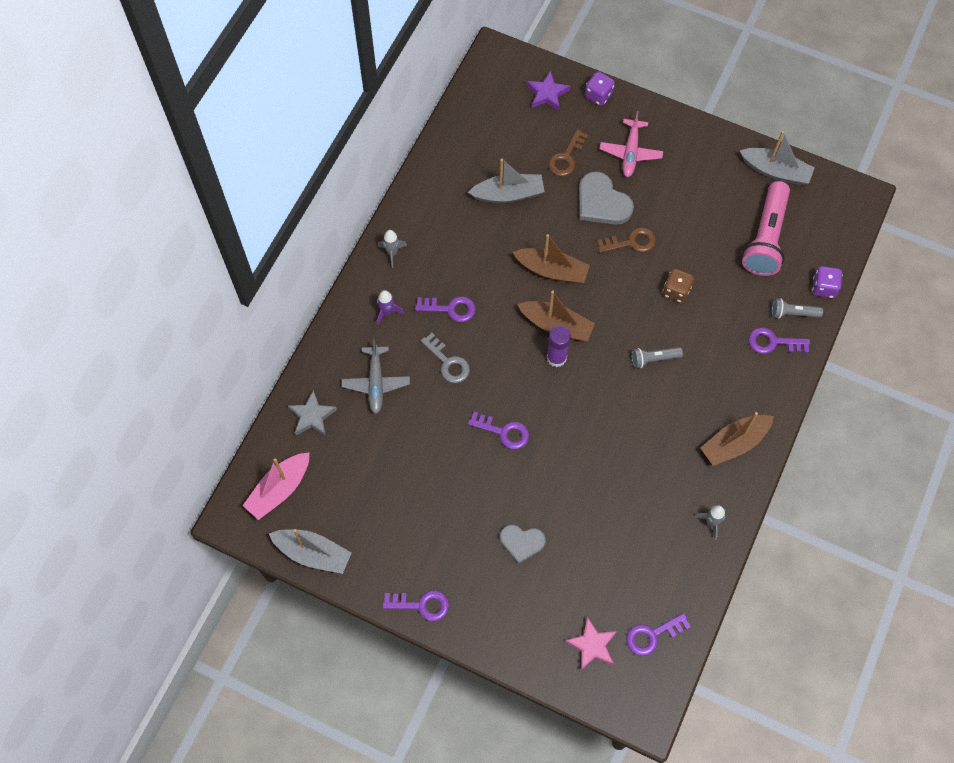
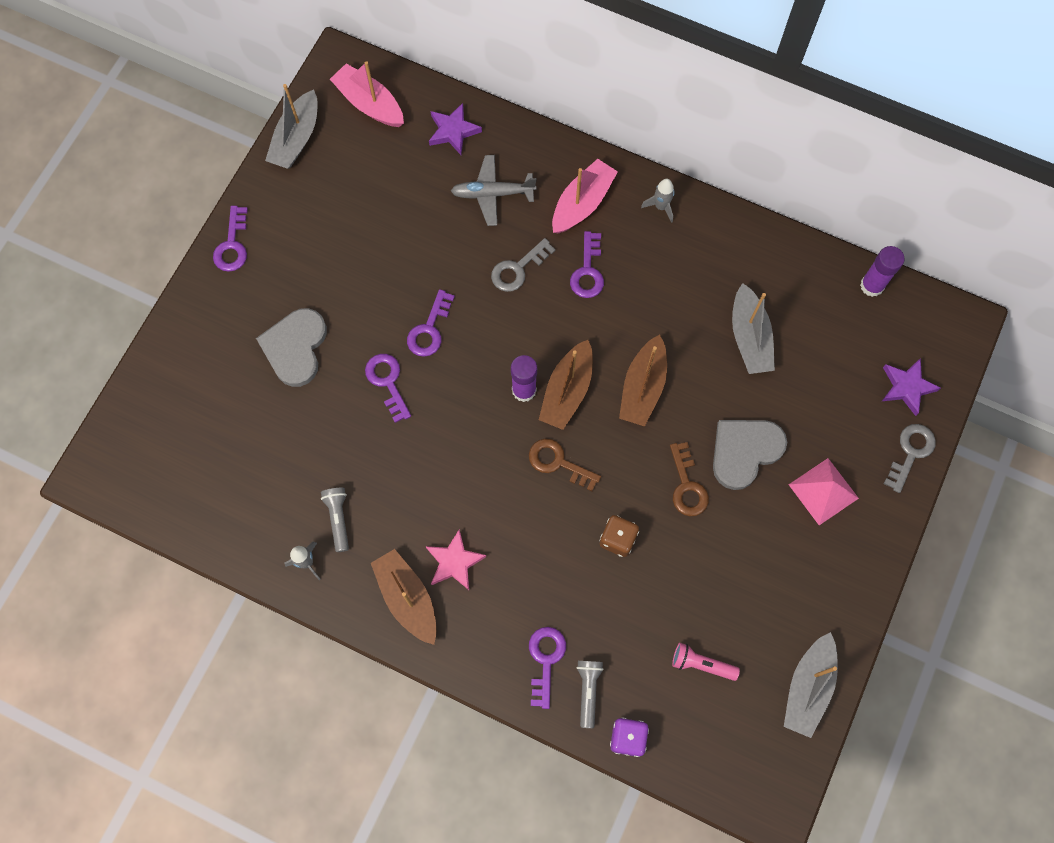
camera: 90 degrees right, 5 degrees up
grey star [288,390,337,436] -> purple star [429,103,482,155]
purple rocket [377,290,404,325] -> pink boat [552,159,618,233]
grey heart [500,525,546,564] -> grey heart [256,308,327,387], size x1.55
brown key [548,129,588,176] -> brown key moved to [529,439,601,491]
pink star [565,617,617,670] -> pink star moved to [426,529,486,590]
purple dice [585,71,615,106] -> grey key [884,424,936,493]
pink plane [600,111,663,177] -> pink pyramid [788,458,859,525]
purple key [626,613,691,656] -> purple key moved to [365,354,411,423]
grey flashlight [631,347,683,368] -> grey flashlight moved to [321,488,349,552]
pink flashlight [742,181,790,276] -> pink flashlight [672,643,740,681], size x0.48
none -> purple glue stick [860,246,905,297]

